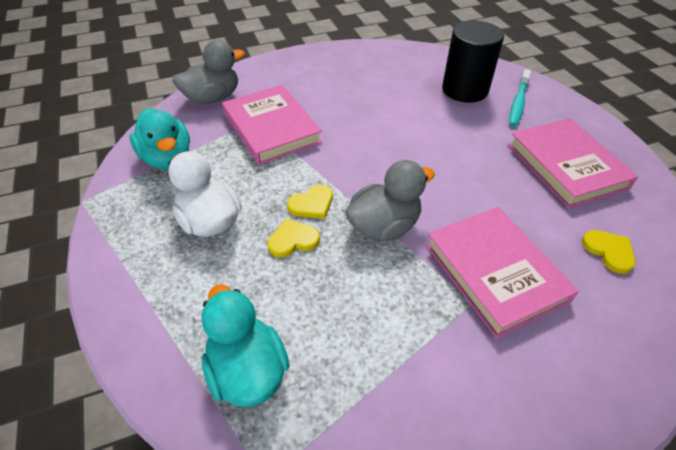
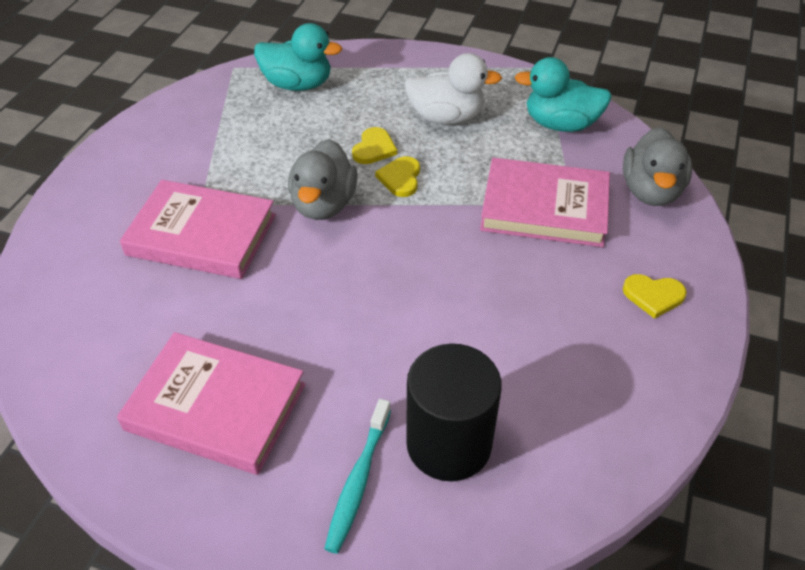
camera: 130 degrees right, 0 degrees up
turquoise toothbrush [509,69,531,126] -> turquoise toothbrush turned 135 degrees counterclockwise [324,399,391,554]
yellow heart [582,230,636,274] -> yellow heart moved to [623,274,687,319]

